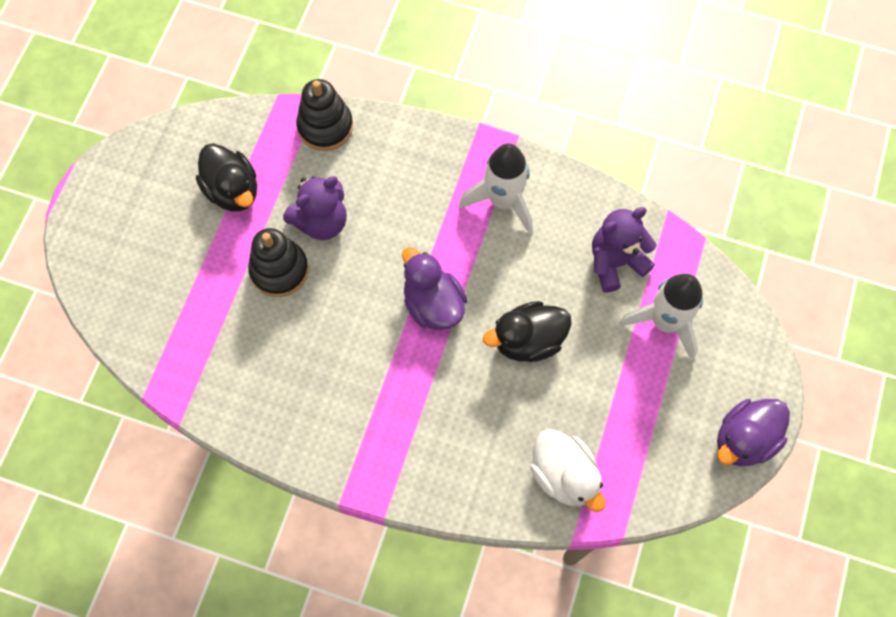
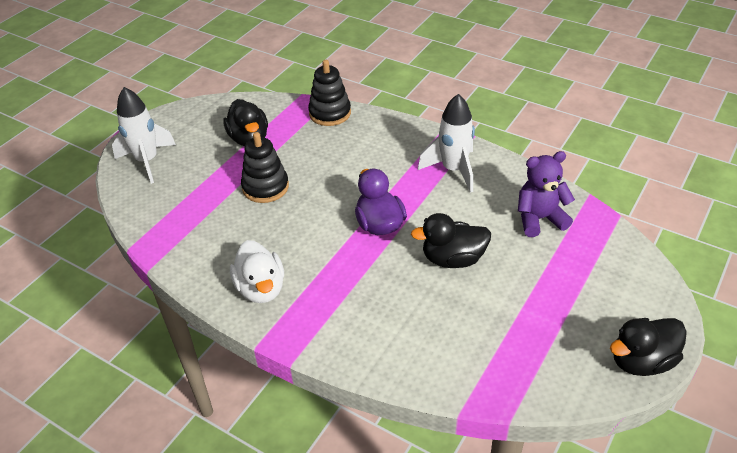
camera: 15 degrees right, 25 degrees down
purple teddy bear [283,176,347,240] -> none
white duck [530,429,605,512] -> white duck moved to [230,240,284,303]
white rocket [619,274,703,361] -> white rocket moved to [112,87,176,184]
purple duck [717,399,790,466] -> black duck [610,318,687,376]

